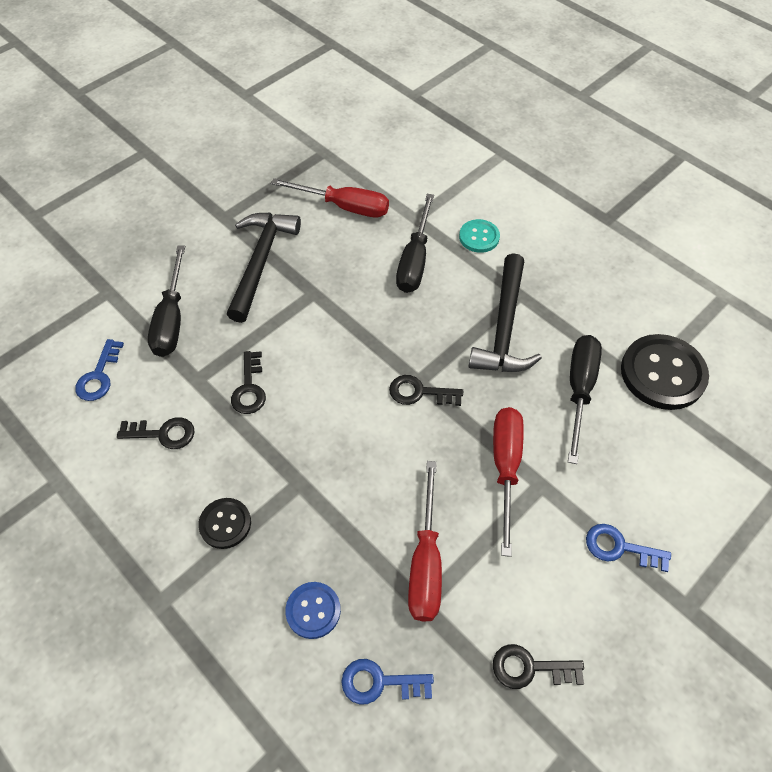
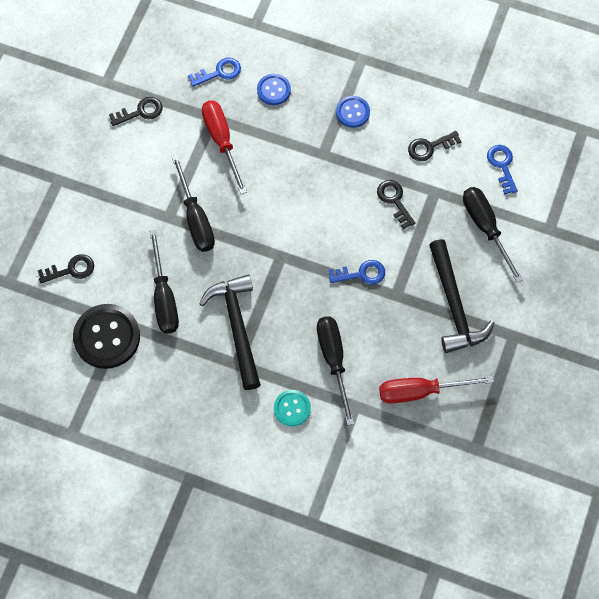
camera: 155 degrees right, 10 degrees up
black button [198,498,251,549] -> blue button [336,96,370,128]
black key [389,375,463,406] -> black key moved to [38,254,94,283]
red screwdriver [493,407,524,557] -> black screwdriver [172,155,215,252]
blue key [586,524,671,572] -> blue key moved to [329,260,385,285]

